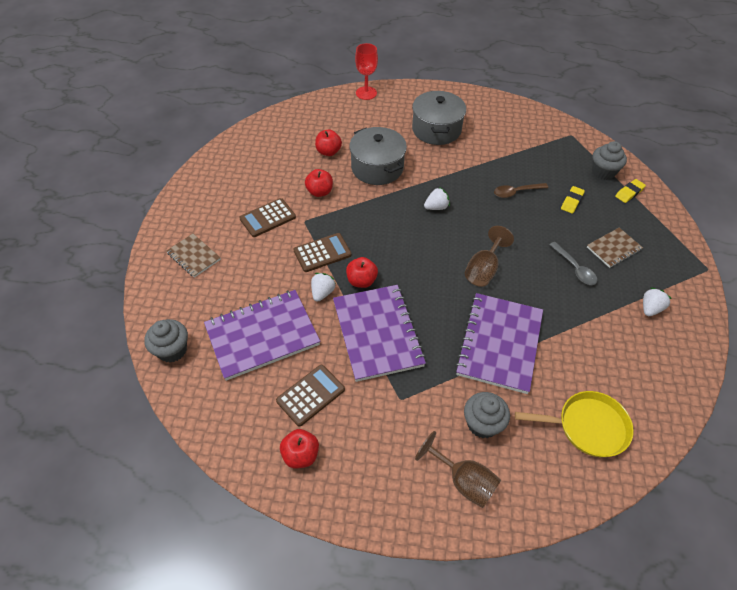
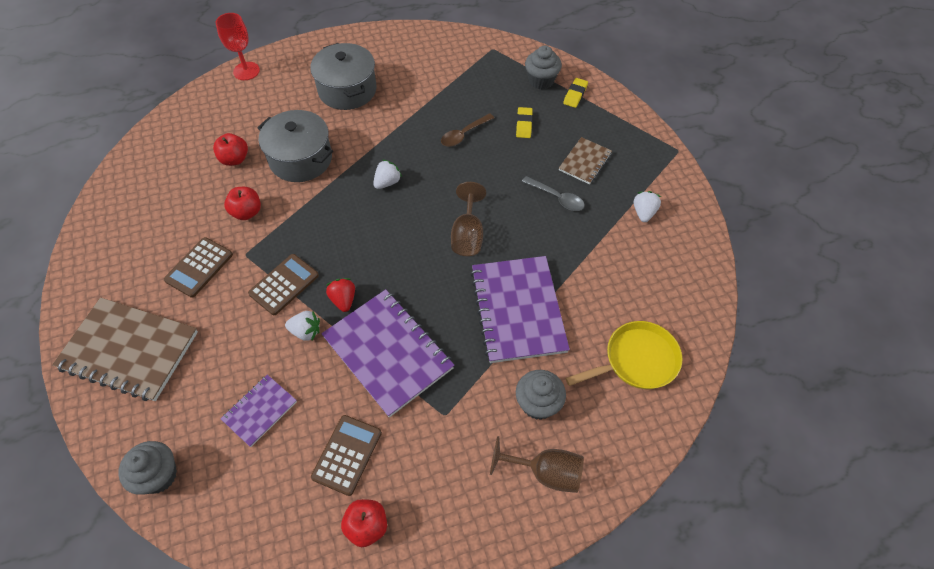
camera: 25 degrees left, 5 degrees up
brown notebook [166,234,221,278] -> brown notebook [52,297,198,401], size x1.93
purple notebook [204,290,320,381] -> purple notebook [221,375,297,447], size x0.52
white strawberry [311,273,336,301] -> white strawberry turned 105 degrees clockwise [285,311,320,341]
red apple [346,257,378,288] -> red strawberry [326,278,355,312]

